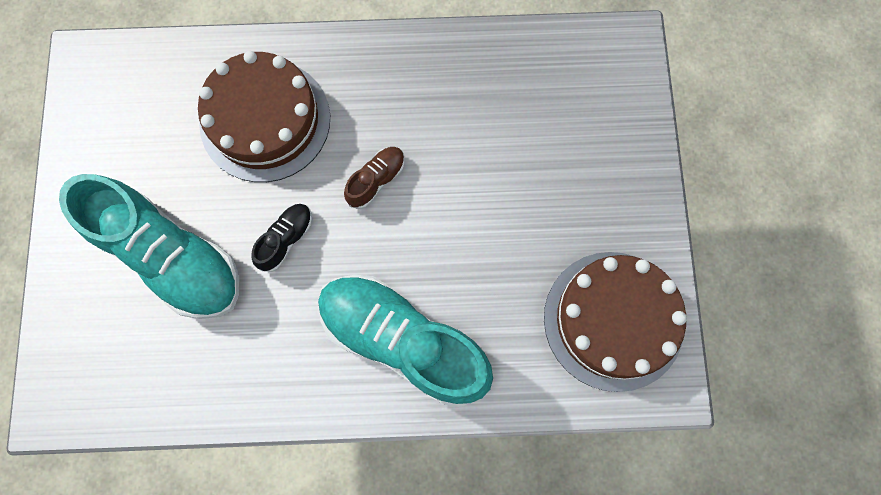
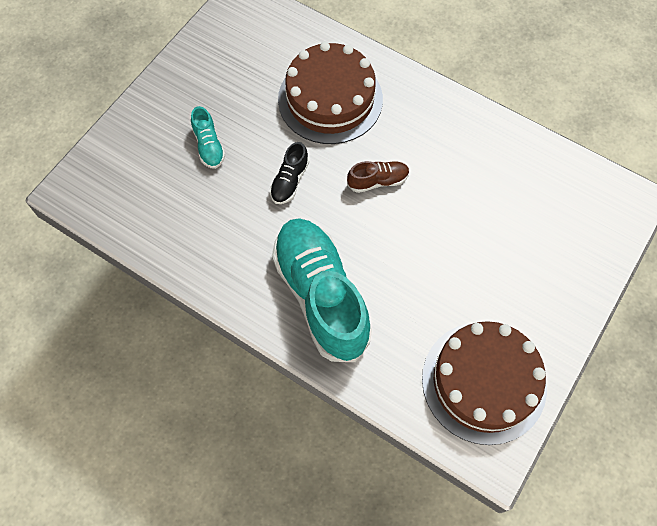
camera: 35 degrees right, 10 degrees down
turquoise shoe [59,174,239,319] -> turquoise shoe [191,106,225,169], size x0.43
black shoe [252,204,312,272] -> black shoe turned 135 degrees clockwise [270,142,309,204]

